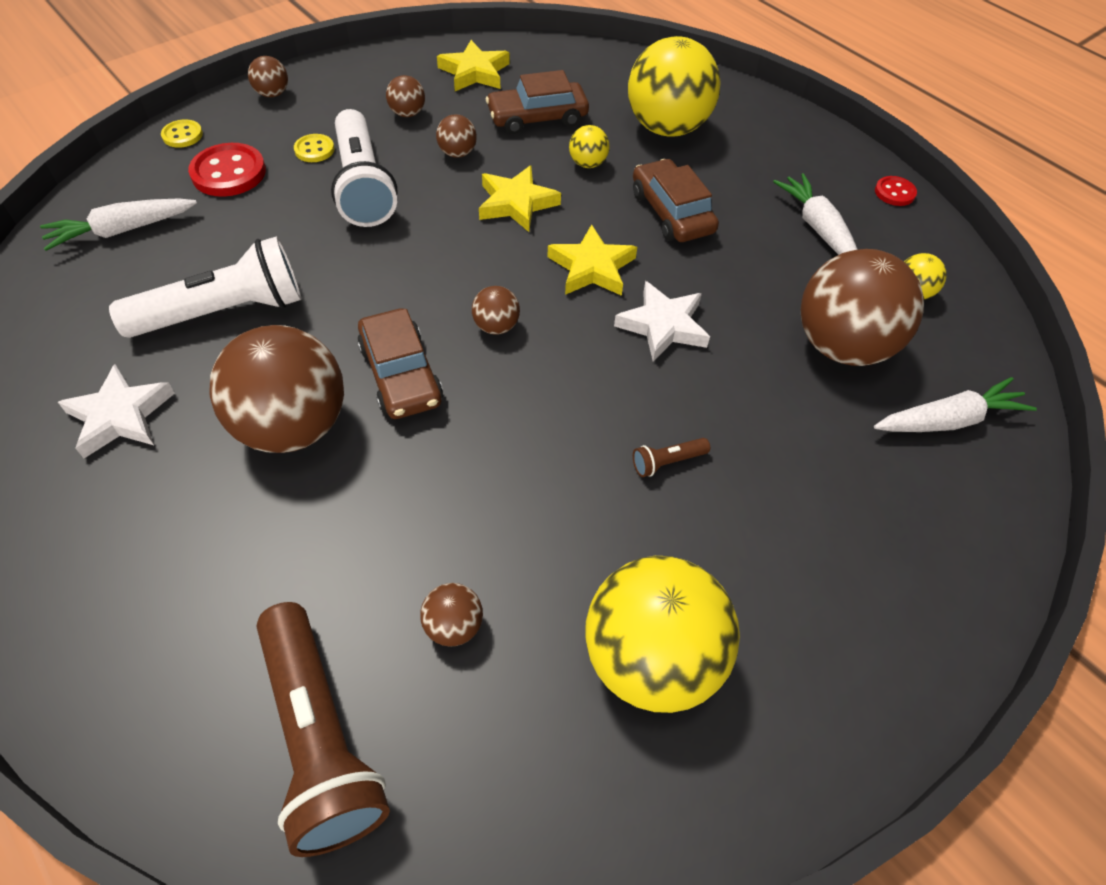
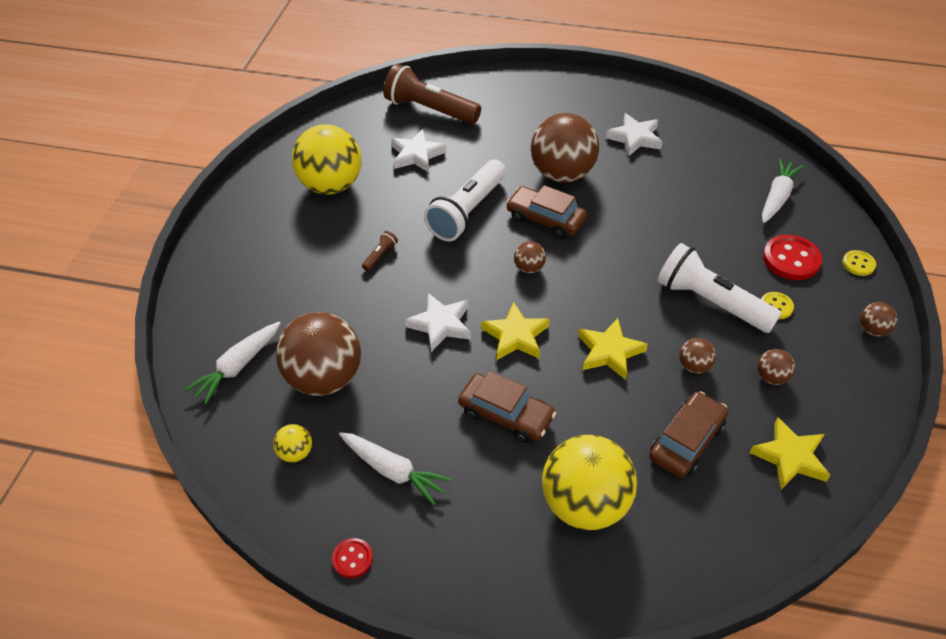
camera: 145 degrees right, 5 degrees down
white flashlight [109,236,301,338] -> white flashlight moved to [424,160,506,241]
brown ball [420,583,483,647] -> white star [391,129,447,173]
yellow ball [569,125,610,168] -> none

